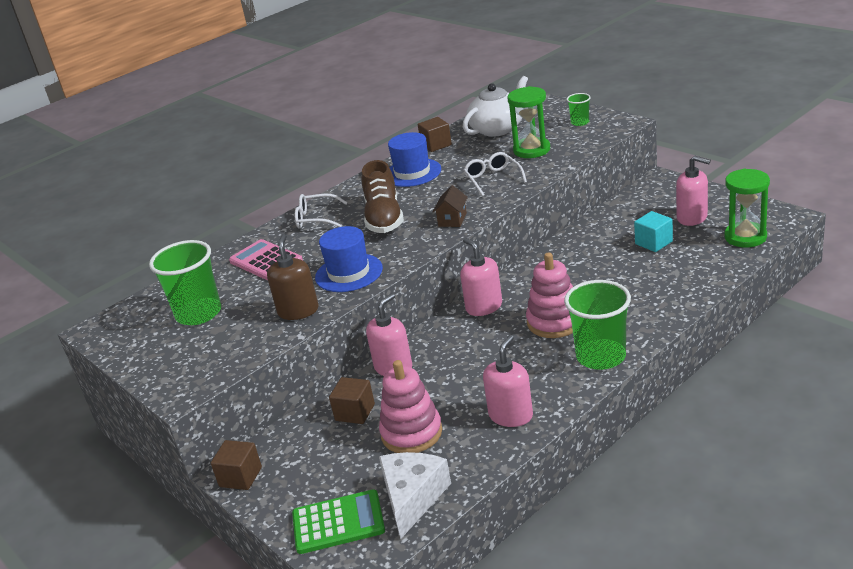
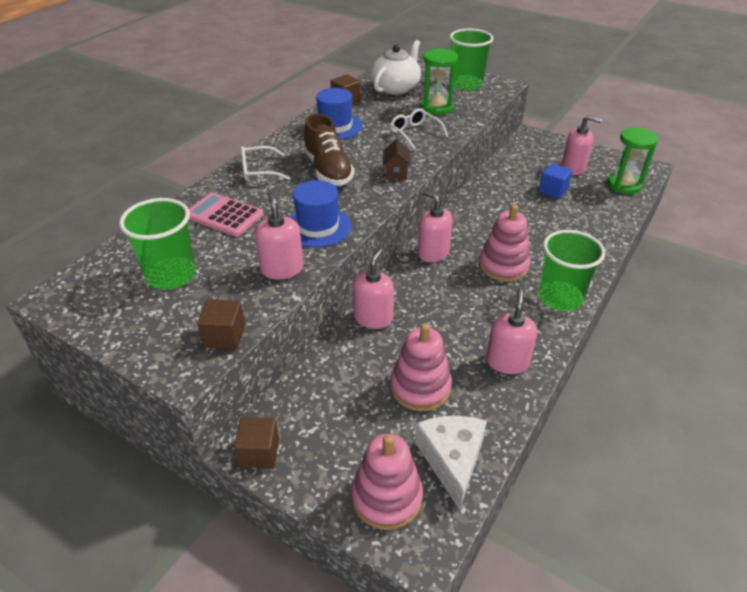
camera: 20 degrees left, 10 degrees up
brown soap dispenser [267,234,319,320] -> pink soap dispenser [255,191,303,279]
green calculator [292,489,385,554] -> pink stacking toy [351,434,423,530]
brown cube [329,377,375,424] -> brown cube moved to [197,299,245,349]
green cup [567,93,591,126] -> green cup [450,29,493,90], size x2.05
turquoise cube [634,211,673,252] -> blue cube [538,163,573,199]

